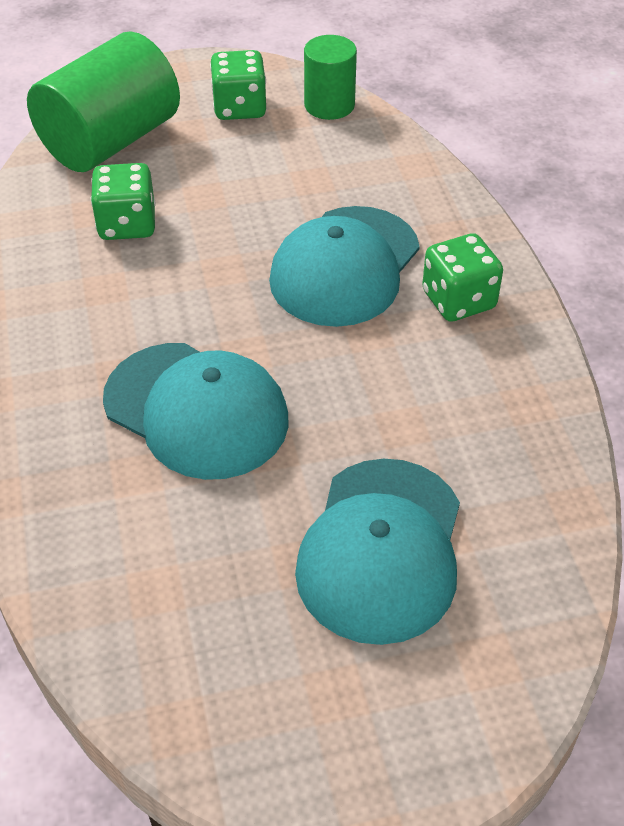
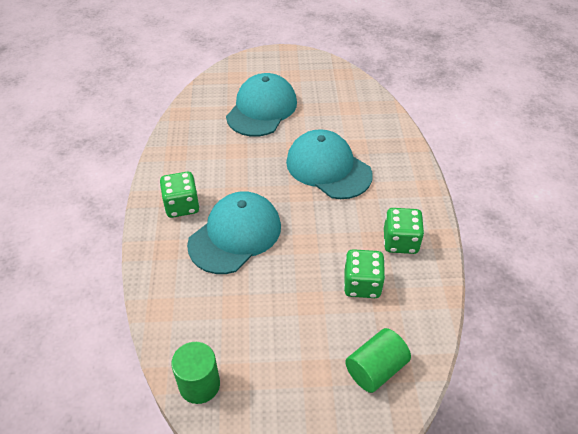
camera: 170 degrees left, 0 degrees up
green cylinder [27,32,180,172] -> green cylinder [345,328,411,393], size x0.56
green dice [210,50,266,120] -> green dice moved to [384,208,424,254]

